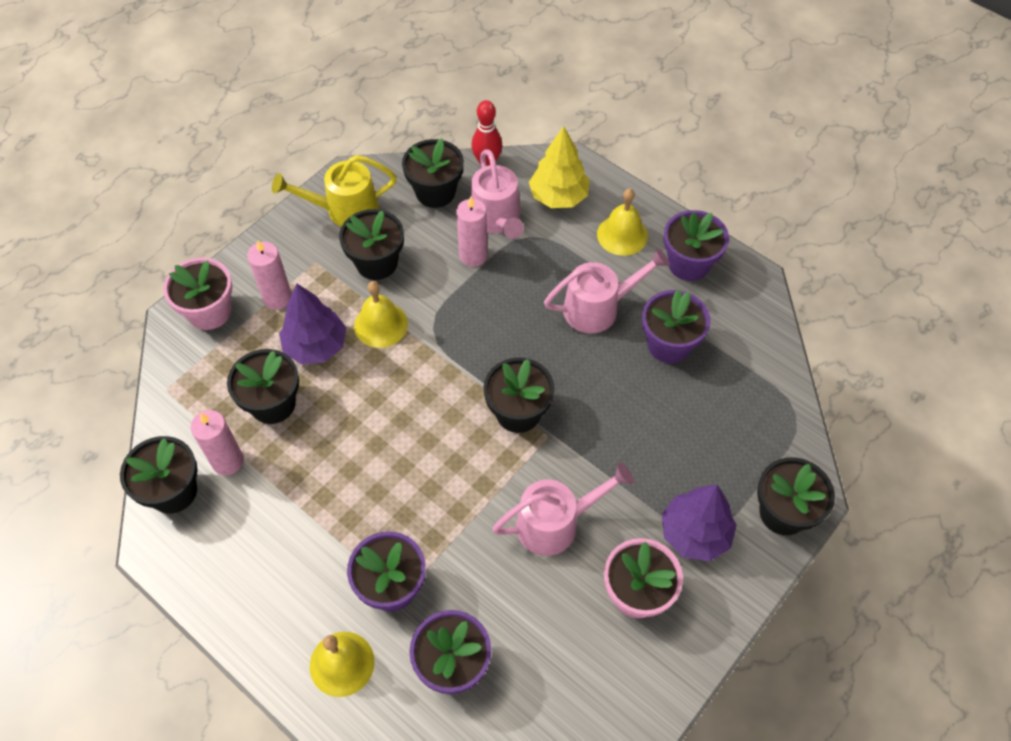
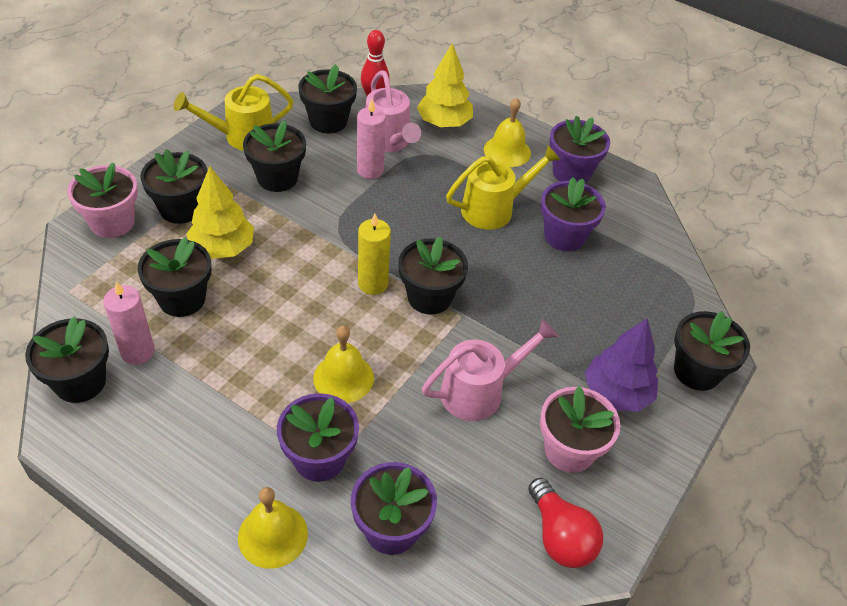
camera: 10 degrees left, 10 degrees down
pink candle [247,240,292,309] -> black flower pot [140,149,207,224]
purple tree [279,283,346,364] -> yellow tree [186,166,254,259]
yellow bell [354,281,408,348] -> yellow bell moved to [313,325,374,403]
pink watering can [544,248,670,333] -> yellow watering can [446,145,561,230]
none -> yellow candle [358,214,391,295]
none -> red light bulb [528,478,603,568]

